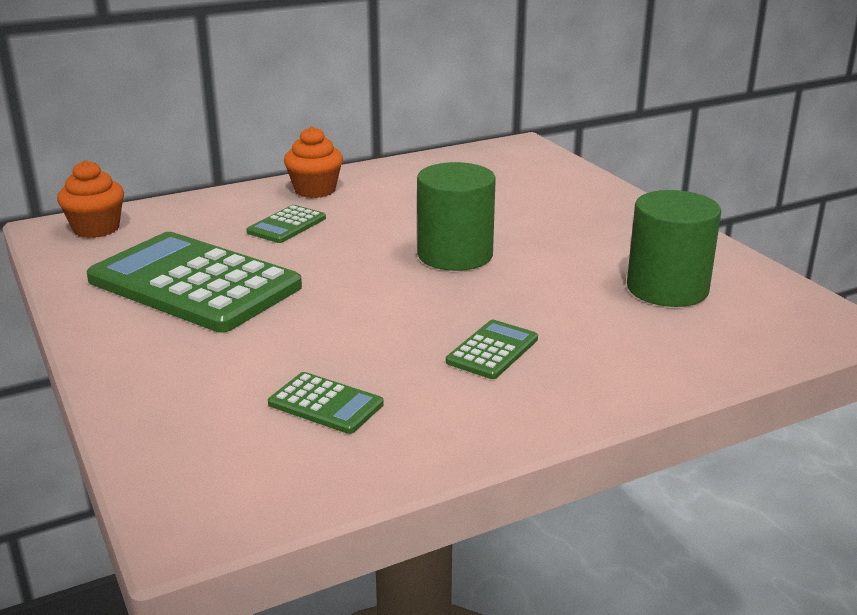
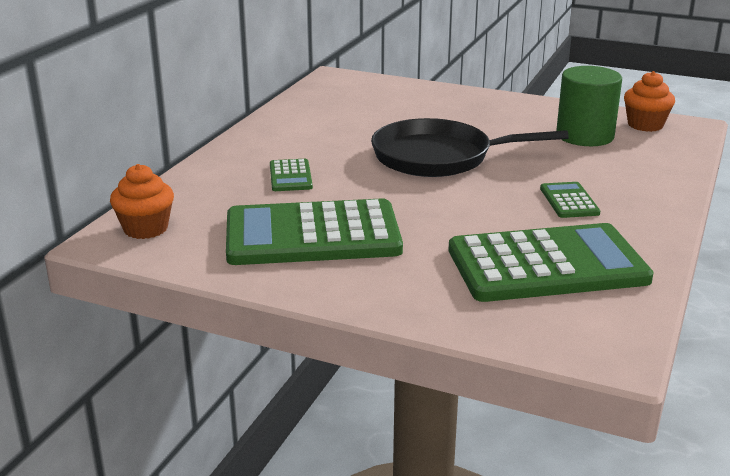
camera: 40 degrees left, 0 degrees up
green calculator [268,372,384,434] -> green calculator [449,223,654,302], size x2.31
orange cupcake [284,126,343,198] -> orange cupcake moved to [624,71,675,132]
green cylinder [417,162,496,271] -> black pan [371,118,569,177]

